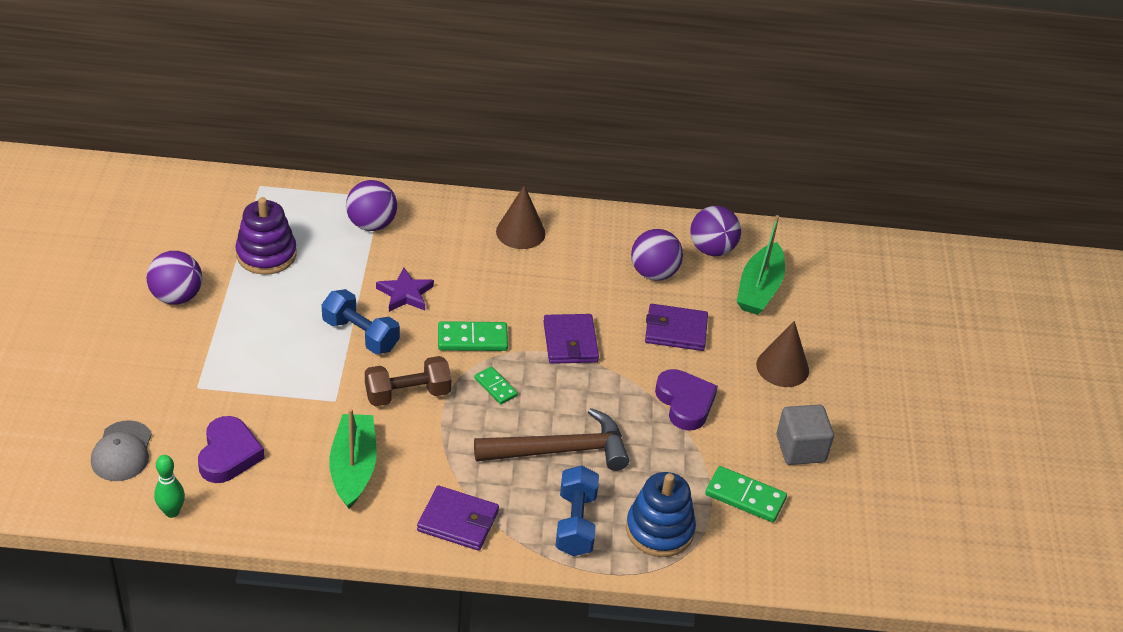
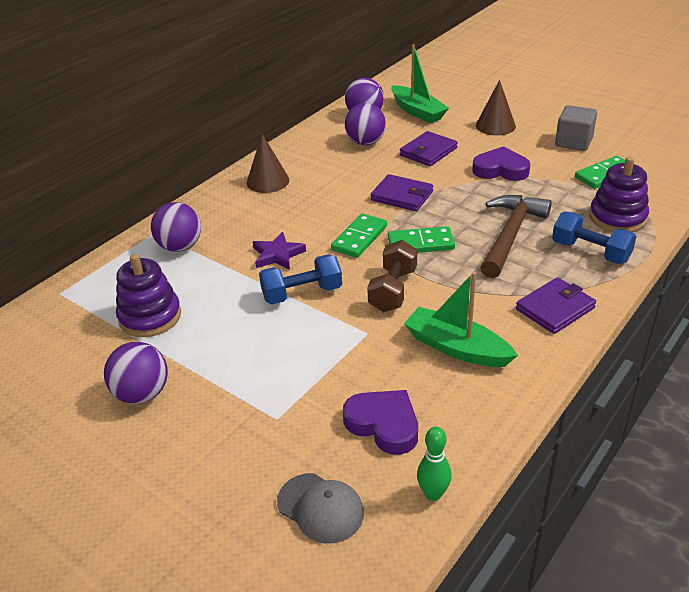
camera: 50 degrees left, 5 degrees down
green domino [475,367,518,405] -> green domino [388,226,455,253], size x1.60
blue stacking toy [626,472,696,557] -> purple stacking toy [589,157,649,232]

